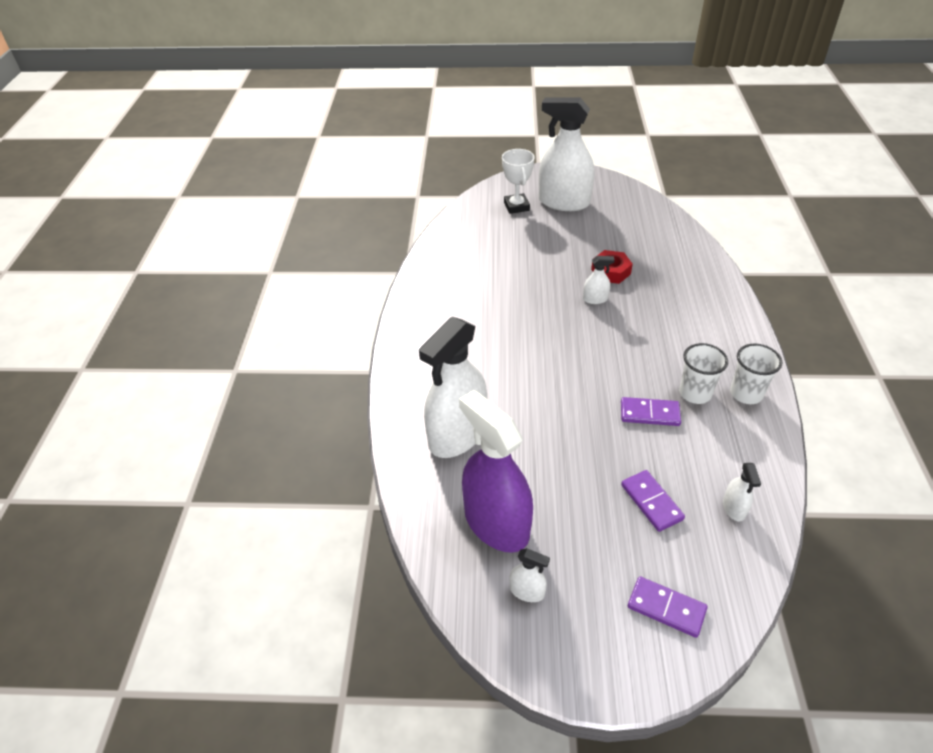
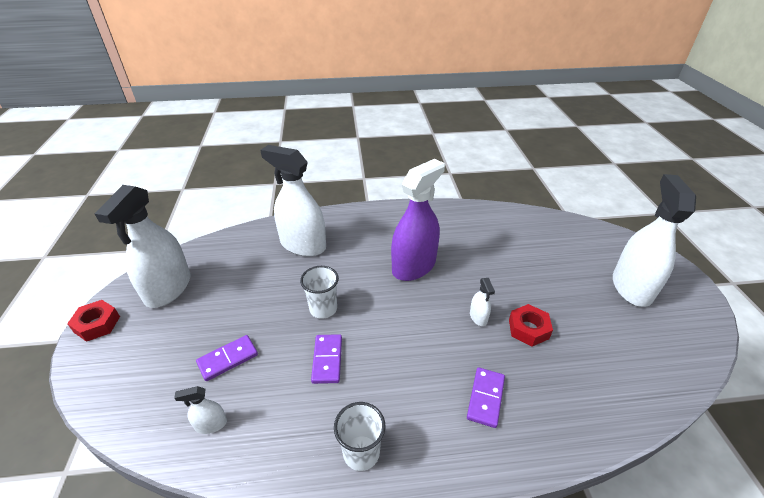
camera: 80 degrees right, 5 degrees down
purple spray bottle [459,390,533,553] -> purple spray bottle moved to [391,159,445,281]
white trophy [502,149,535,214] -> none
white spray bottle [510,548,550,602] -> white spray bottle [95,185,190,308], size x2.40
purple domino [628,577,708,638] -> purple domino moved to [467,367,505,428]
white cup [679,343,728,404] -> white cup moved to [300,266,339,319]
none -> red nut [67,300,120,342]

